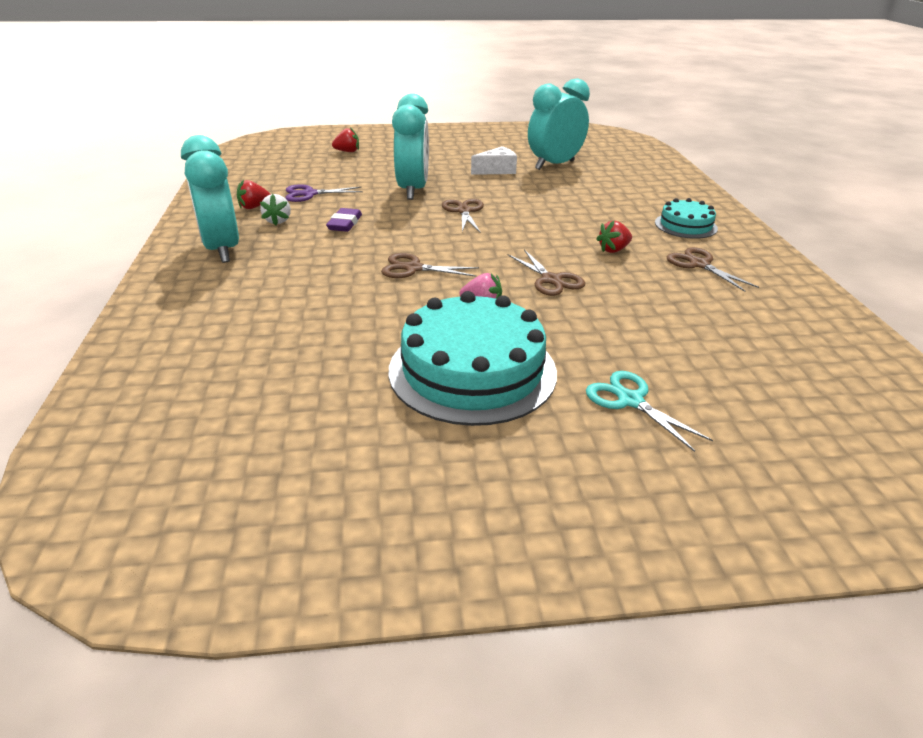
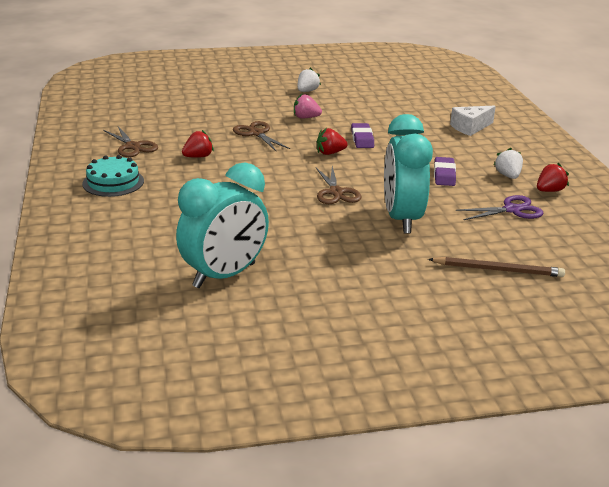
camera: 175 degrees right, 5 degrees down
turquoise clock [181,135,239,263] -> none
red strawberry [332,127,359,152] -> red strawberry moved to [317,128,348,155]
brown scissors [381,253,479,278] -> purple eraser [351,123,374,148]
turquoise cake [389,291,557,426] -> white strawberry [298,68,321,92]
white cheese [471,146,517,175] -> white cheese moved to [450,106,496,136]
turquoise scissors [586,371,713,452] -> none
none -> brown pencil [428,257,565,277]

